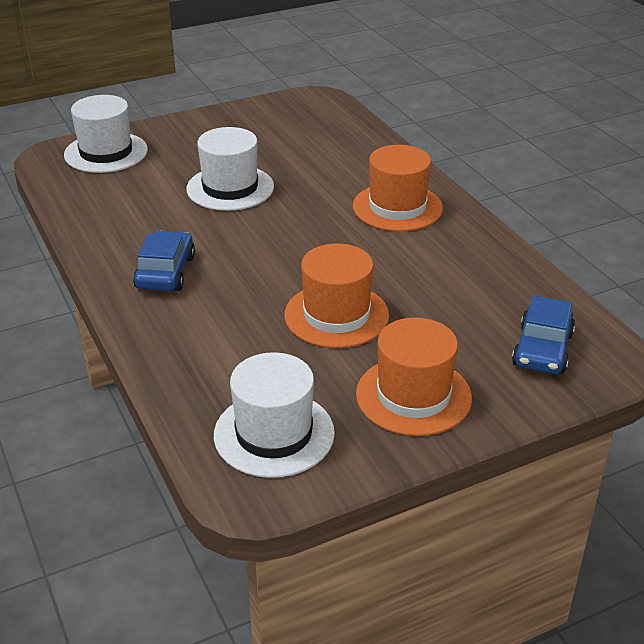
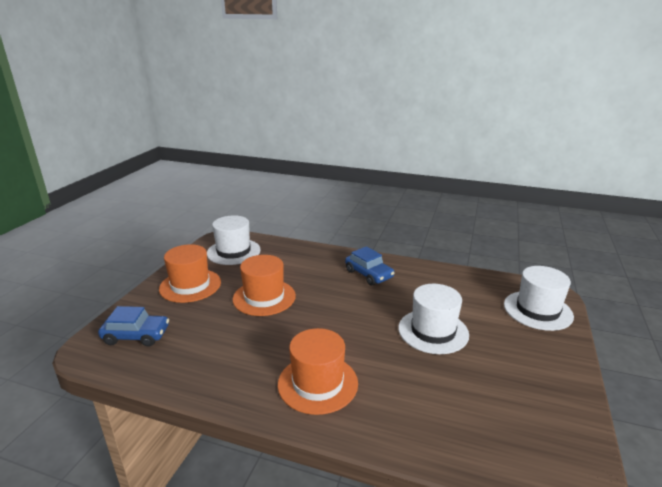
camera: 135 degrees right, 10 degrees down
blue car [512,296,575,374] -> blue car turned 120 degrees clockwise [98,306,169,347]

